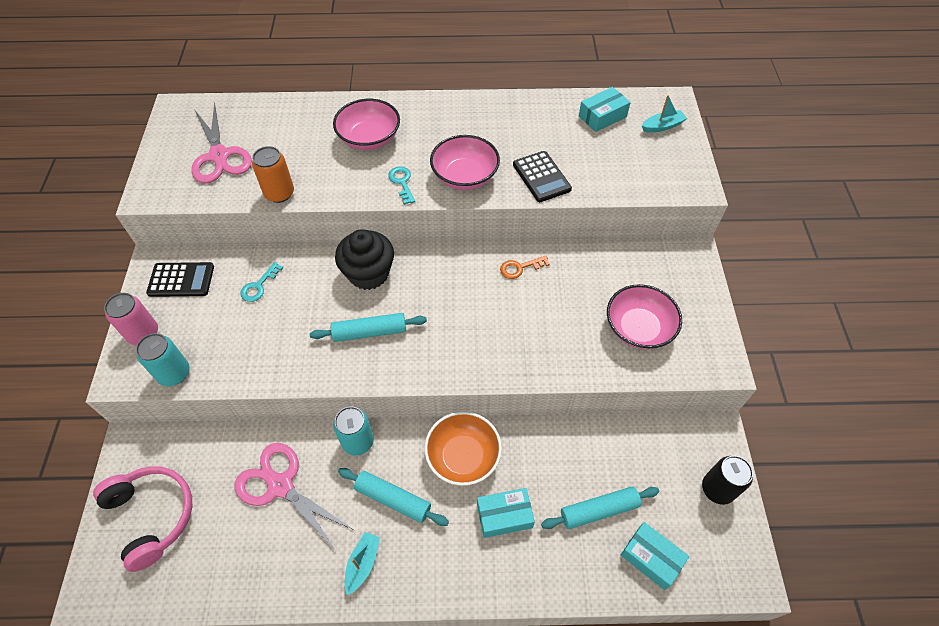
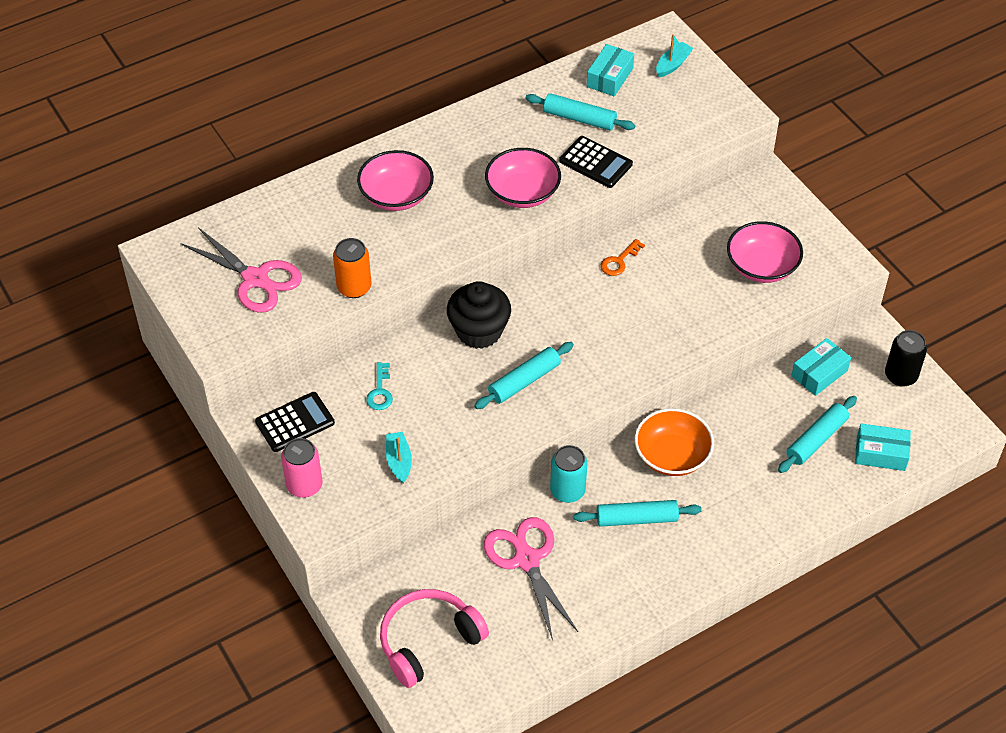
camera: 30 degrees left, 5 degrees down
pink headphones [93,466,192,572] -> pink headphones turned 60 degrees counterclockwise [380,589,489,688]
turquoise can [136,333,190,386] -> none
pink scissors [234,443,354,551] -> pink scissors turned 60 degrees clockwise [483,517,578,640]
turquoise boat [345,532,380,595] -> turquoise boat moved to [386,432,412,484]
turquoise key [388,166,415,205] -> none
turquoise box [477,488,535,538] -> turquoise box moved to [791,338,851,396]
none -> turquoise rolling pin [525,93,635,131]

